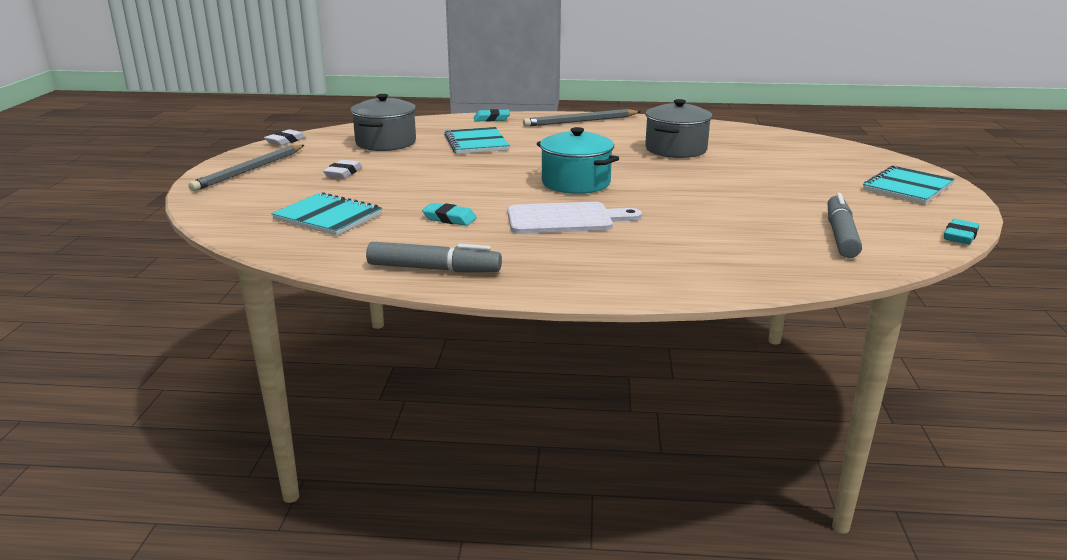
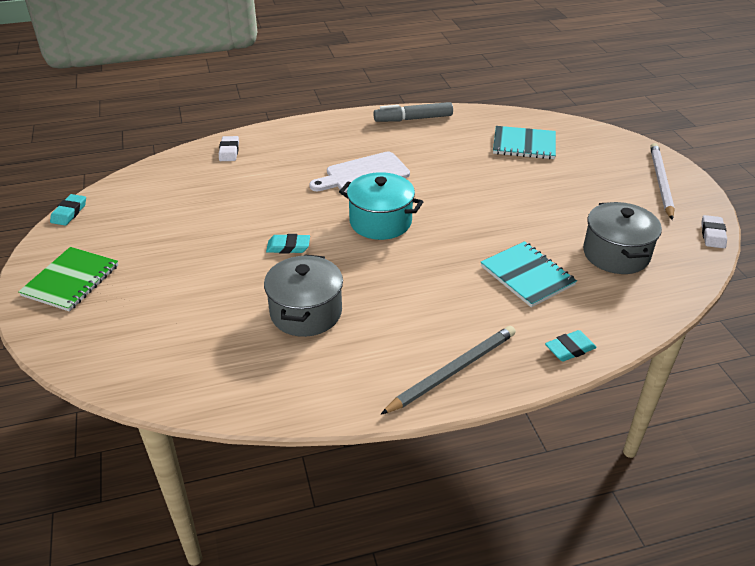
camera: 160 degrees right, 15 degrees up
grey pencil [188,145,304,191] -> white pencil [650,143,675,220]
white eraser [323,160,362,179] -> white eraser moved to [219,136,239,161]
turquoise eraser [422,203,477,226] -> turquoise eraser moved to [266,234,310,254]
grey marker [827,193,862,258] -> none
turquoise notebook [863,165,955,204] -> green notebook [18,247,118,312]

